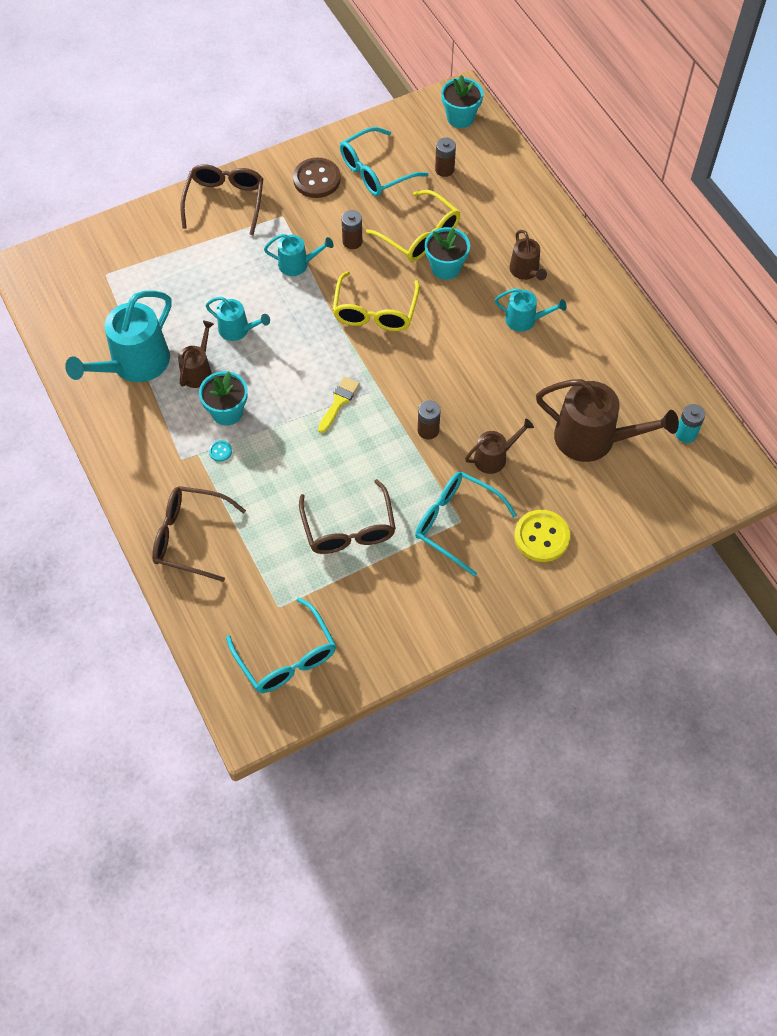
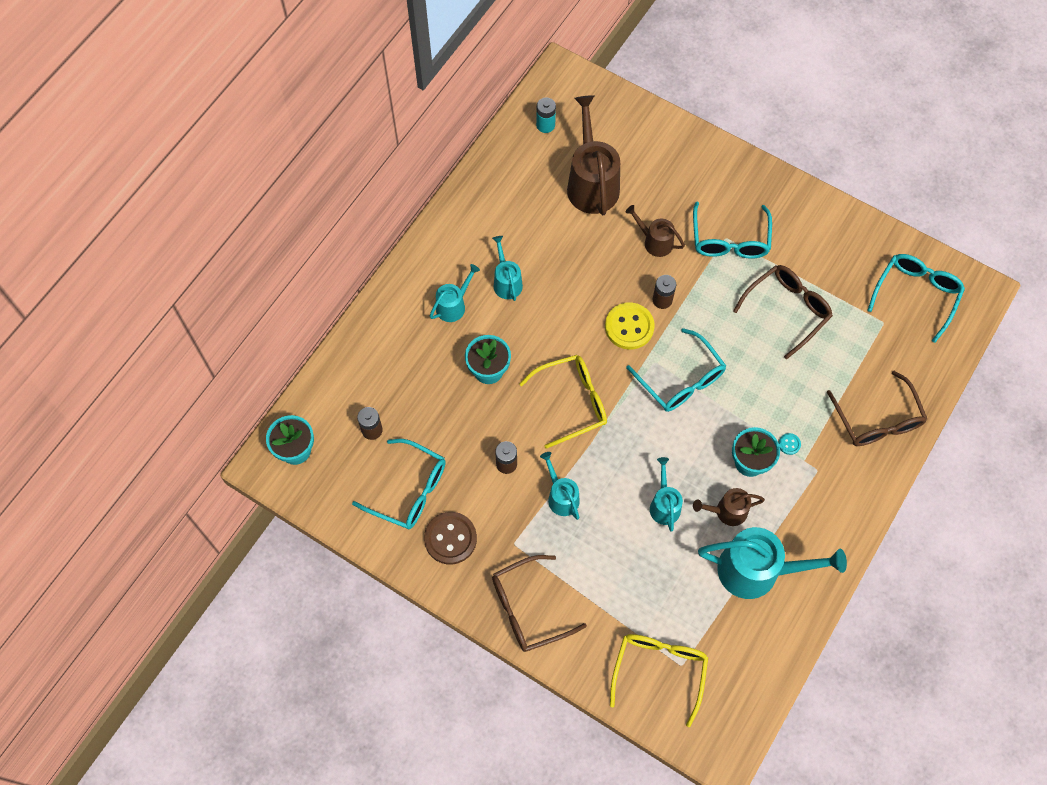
camera: 120 degrees left, 5 degrees up
yellow brush [318,377,360,433] -> turquoise glasses [626,328,726,412]
yellow glasses [366,190,460,261] -> yellow glasses moved to [610,634,708,727]
brown watering can [510,230,547,280] -> turquoise watering can [430,264,480,322]
yellow button [514,510,570,562] -> yellow button moved to [605,303,655,350]

